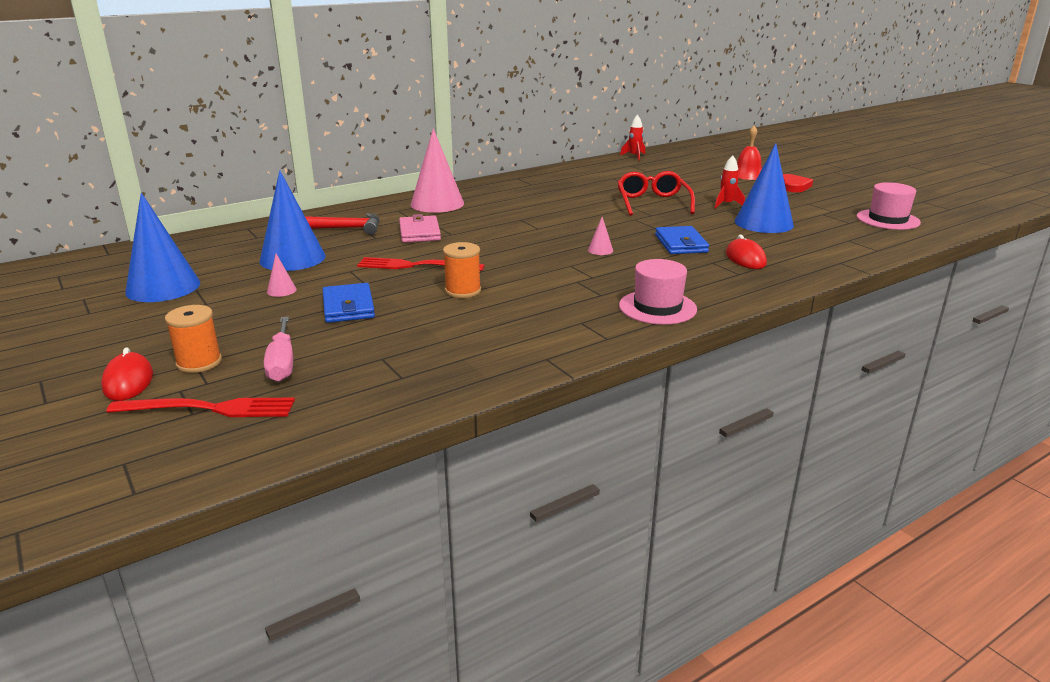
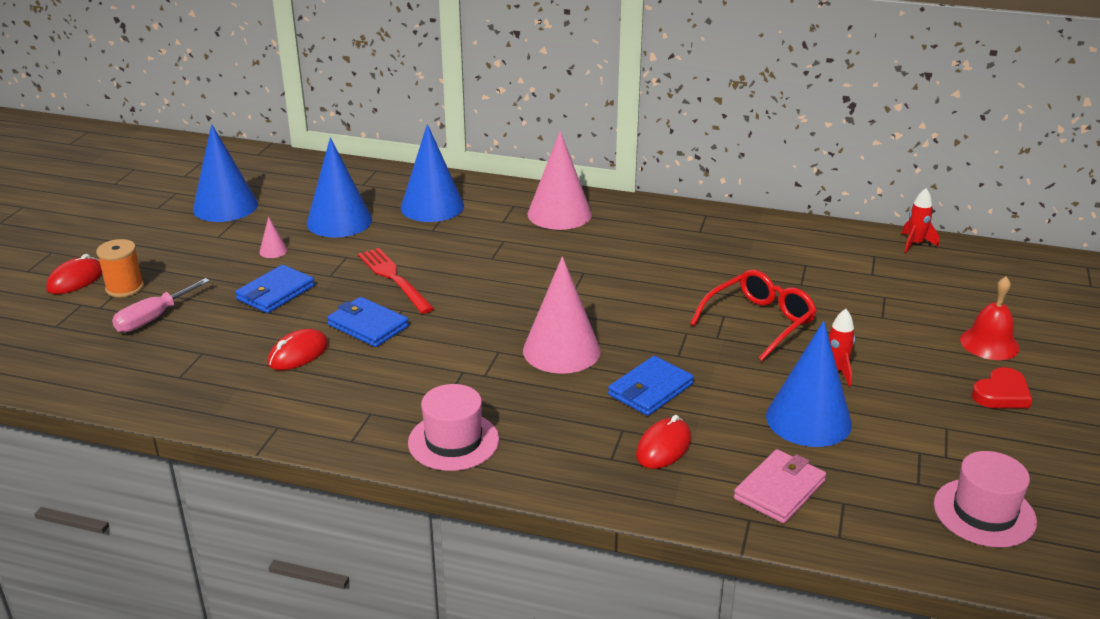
camera: 50 degrees right, 5 degrees up
red fork [106,398,295,417] -> none
red hammer [305,213,380,235] -> blue cone [400,124,464,222]
pink wallet [399,214,441,243] -> pink wallet moved to [734,449,826,524]
orange spool [443,242,481,298] -> blue wallet [327,297,409,347]
pink cone [588,217,613,255] -> pink cone [523,256,601,374], size x2.44
none -> red mouse [268,329,328,370]

